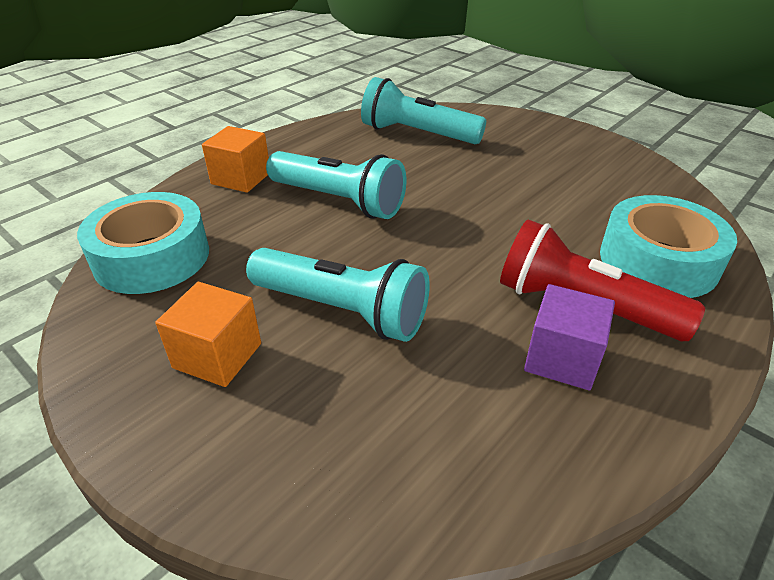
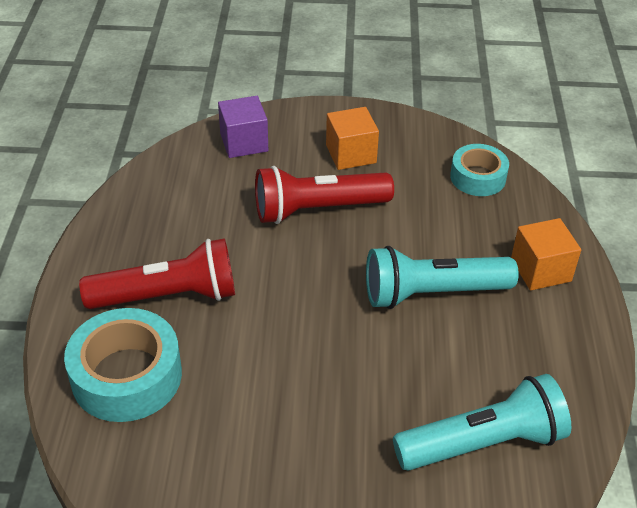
camera: 140 degrees right, 5 degrees up
turquoise tape [77,192,209,294] -> turquoise tape [450,144,509,196], size x0.62
turquoise flashlight [246,248,430,342] -> red flashlight [255,166,394,224]
purple cube [524,284,615,390] -> purple cube moved to [218,96,268,158]

